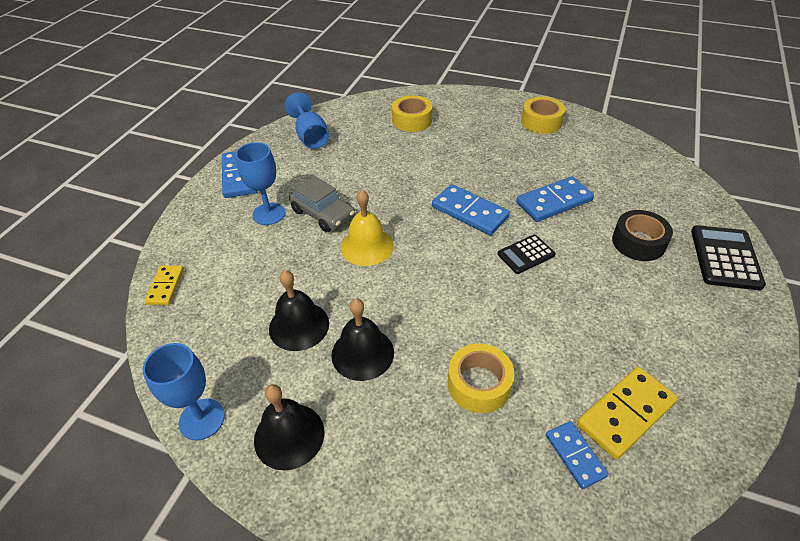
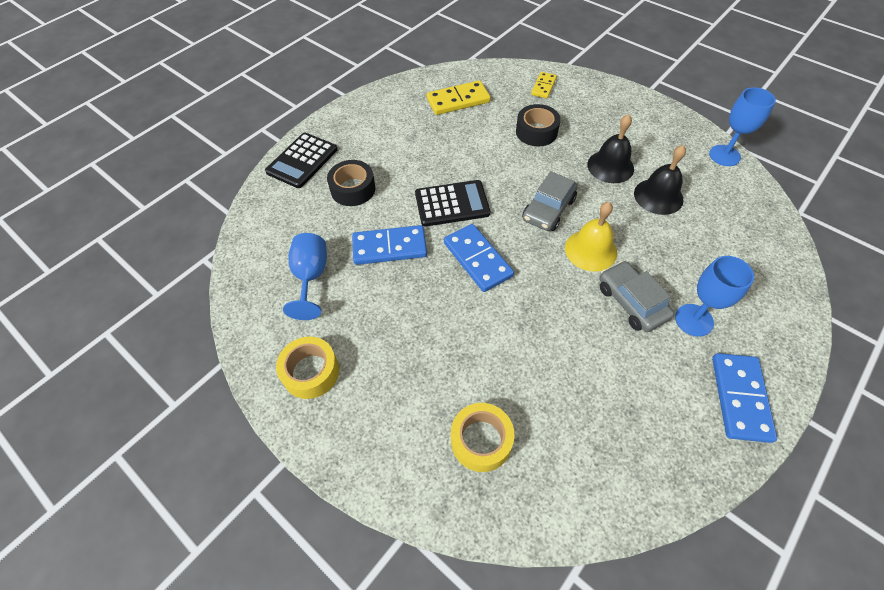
camera: 160 degrees left, 10 degrees up
yellow domino [145,266,184,305] -> yellow domino moved to [531,72,557,98]
black bell [254,384,324,470] -> none
blue goblet [285,92,329,149] -> blue goblet moved to [283,233,327,320]
yellow tape [448,344,514,413] -> black tape [516,104,561,146]
black calculator [497,235,556,274] -> black calculator [415,180,490,227], size x1.58
blue domino [546,421,609,489] -> none
none -> grey car [522,171,578,231]

